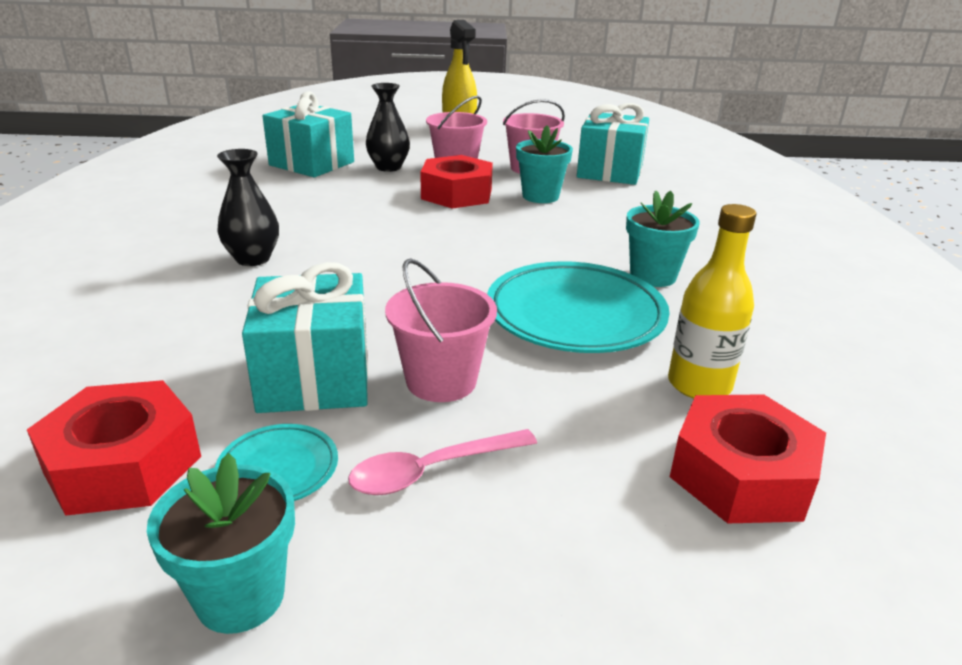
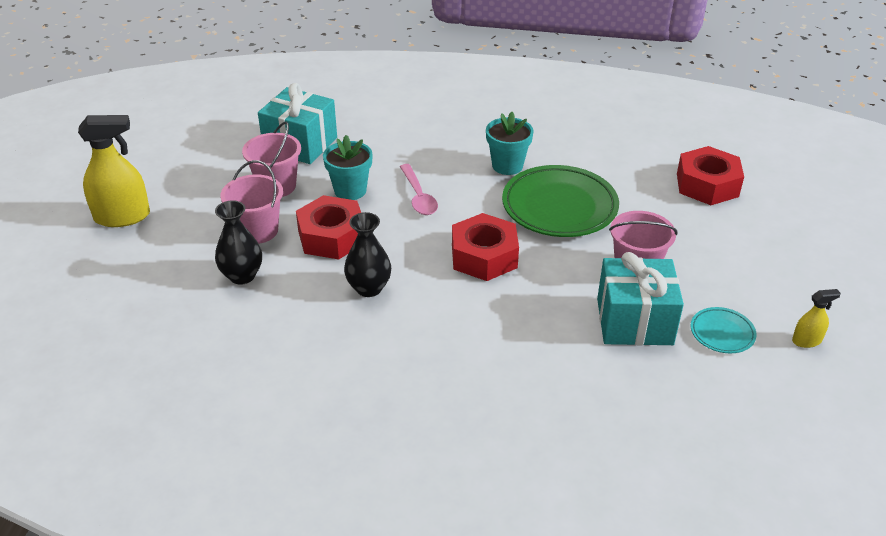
camera: 80 degrees left, 10 degrees up
red nut [27,380,201,516] -> red nut moved to [452,213,519,281]
turquoise flower pot [147,453,295,634] -> yellow spray bottle [792,289,841,348]
black vase [217,149,279,266] -> black vase moved to [344,212,391,297]
turquoise gift [263,91,354,177] -> none
pink spoon [348,429,537,495] -> pink spoon moved to [400,164,438,215]
turquoise plate [487,261,670,353] -> green plate [502,165,619,237]
yellow bottle [668,204,756,399] -> none

